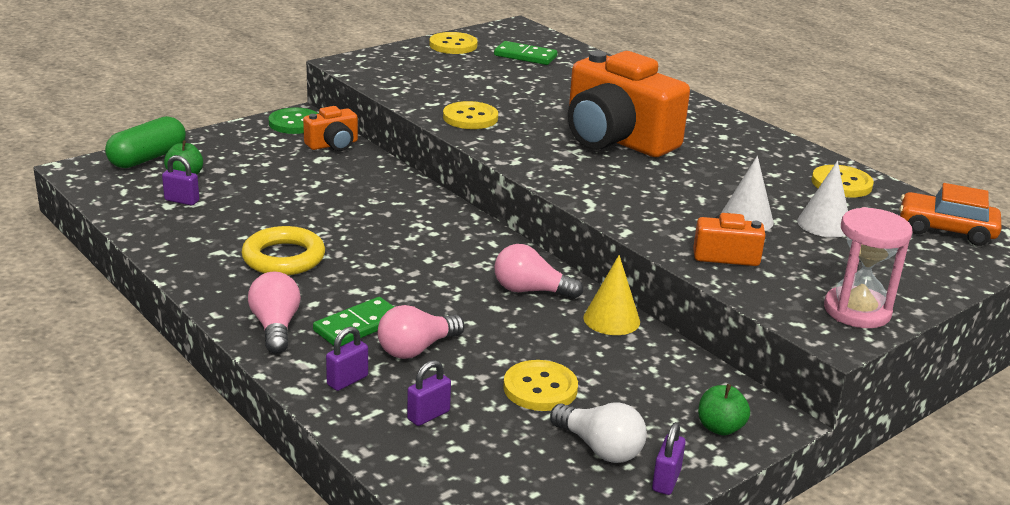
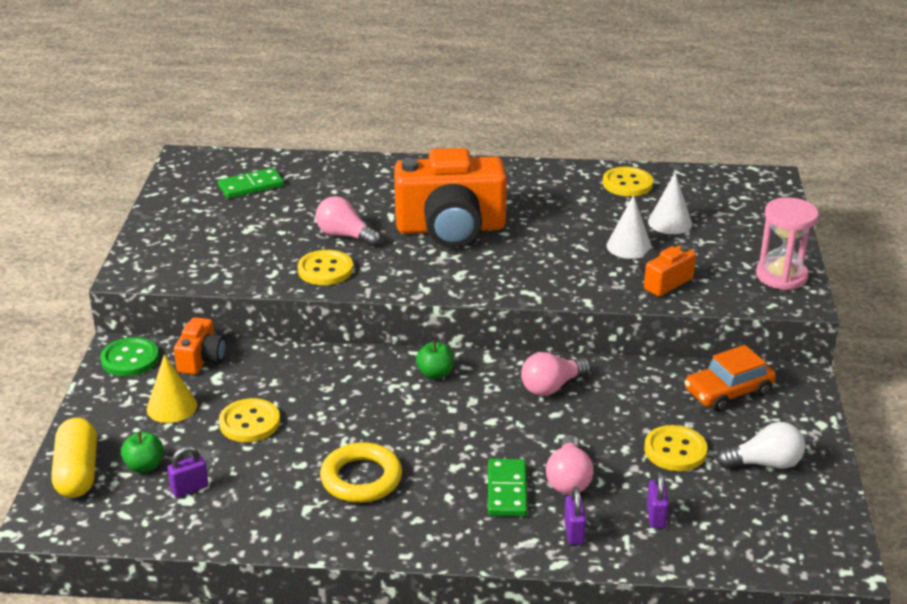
camera: 45 degrees left, 5 degrees up
green capsule [105,116,186,168] -> yellow capsule [51,418,97,498]
pink light bulb [248,272,301,354] -> pink light bulb moved to [316,196,381,247]
yellow button [429,32,478,54] -> yellow button moved to [219,398,280,442]
yellow cone [583,255,640,335] -> yellow cone moved to [147,354,197,423]
purple padlock [652,422,686,495] -> none
green apple [698,384,750,435] -> green apple moved to [416,341,454,379]
orange car [899,183,1002,246] -> orange car moved to [684,345,776,412]

